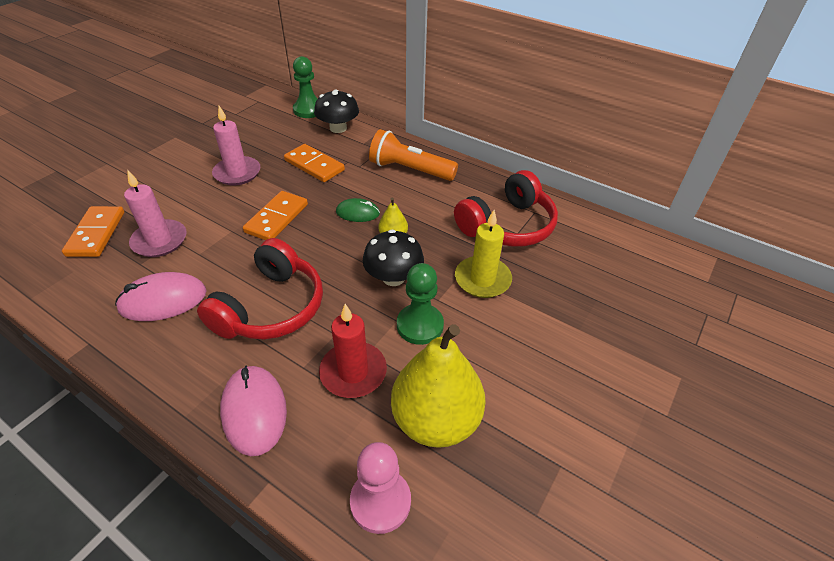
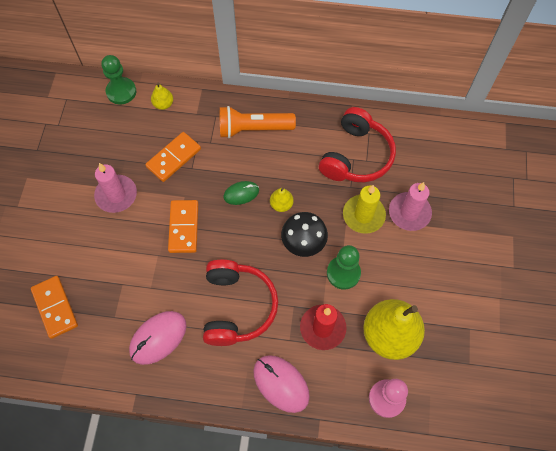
camera: 25 degrees left, 20 degrees up
pink candle [124,171,187,257] -> pink candle moved to [389,182,432,231]
orange domino [284,144,345,182] -> orange domino turned 60 degrees counterclockwise [145,132,201,182]
black mushroom [314,89,359,133] -> yellow pear [151,82,173,110]

